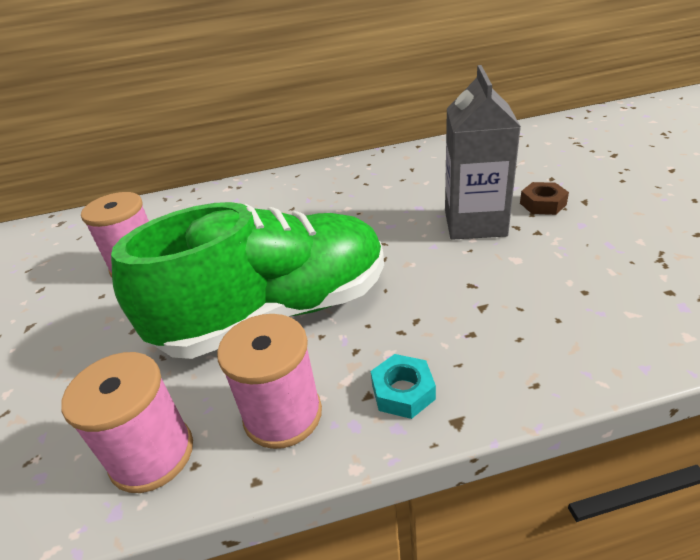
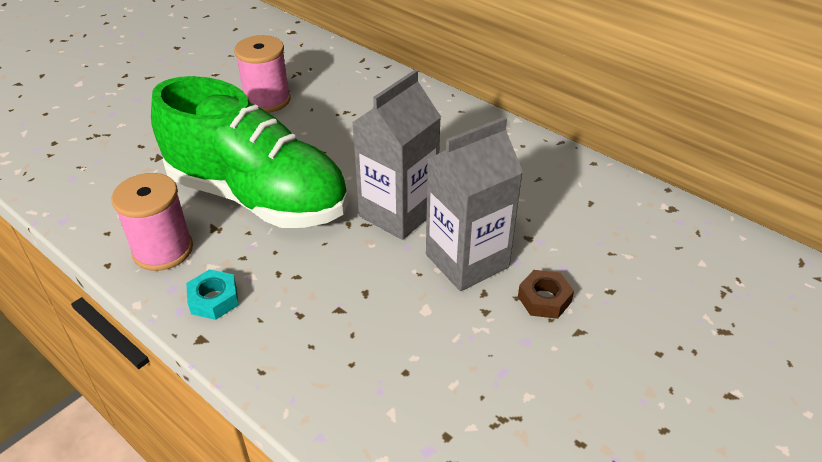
camera: 50 degrees right, 5 degrees up
pink spool [61,352,193,493] -> none
none -> grey carton [352,70,441,240]

